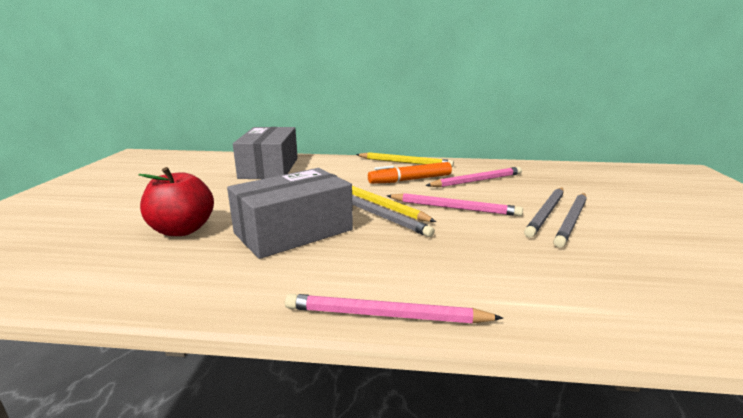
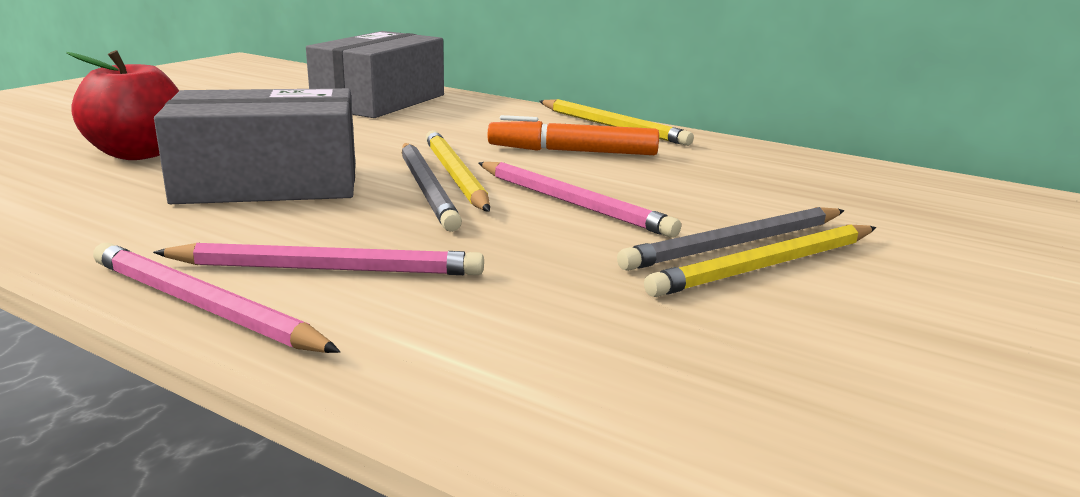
camera: 25 degrees right, 0 degrees up
pink pencil [426,167,522,187] -> pink pencil moved to [153,243,484,275]
grey pencil [553,193,587,248] -> yellow pencil [644,224,876,297]

